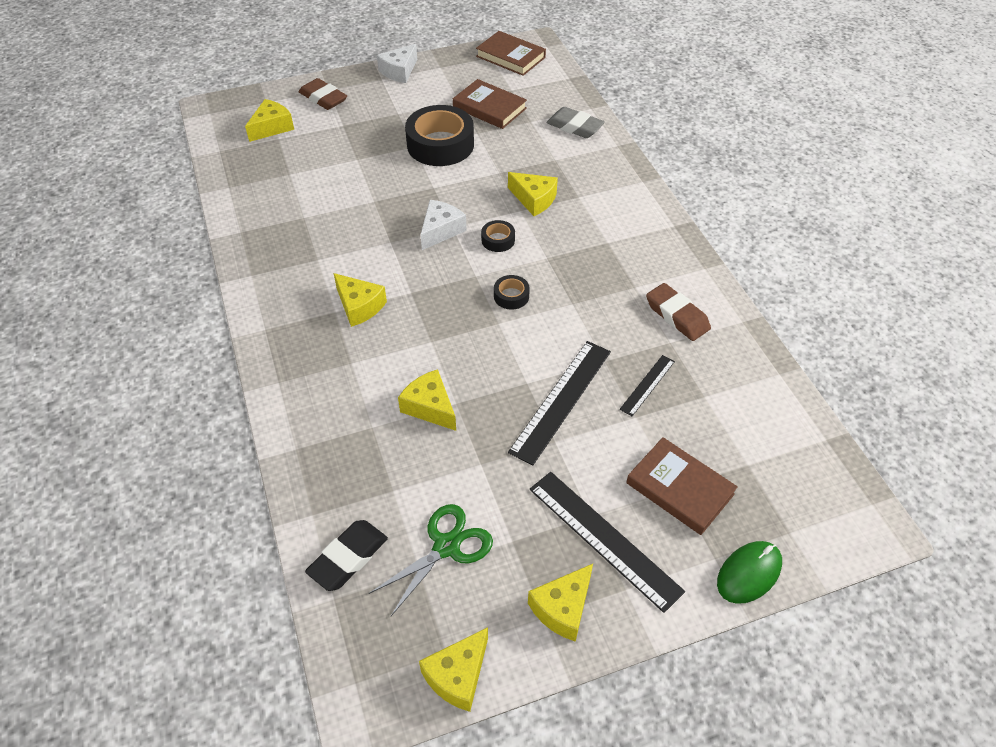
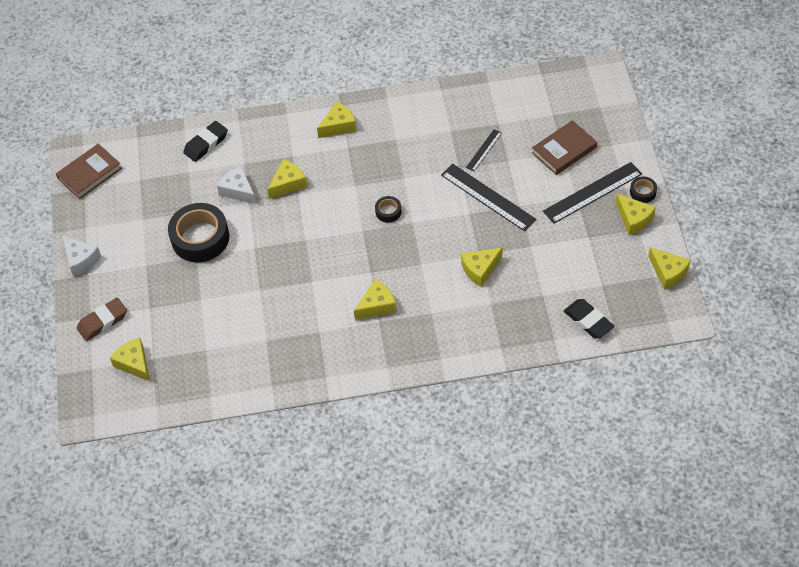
camera: 75 degrees left, 5 degrees up
green scissors [369,504,493,616] -> none
white cheese [421,200,467,250] -> white cheese moved to [217,166,256,204]
brown book [453,79,527,129] -> none
black tape [481,220,515,252] -> black tape moved to [630,177,657,203]
grey eraser [546,107,605,138] -> black eraser [183,121,228,162]
black ruler [620,355,675,416] -> black ruler turned 75 degrees clockwise [466,129,502,171]
brown eraser [646,283,711,341] -> none
green mouse [717,541,782,604] -> none
none -> yellow cheese [317,102,357,138]

